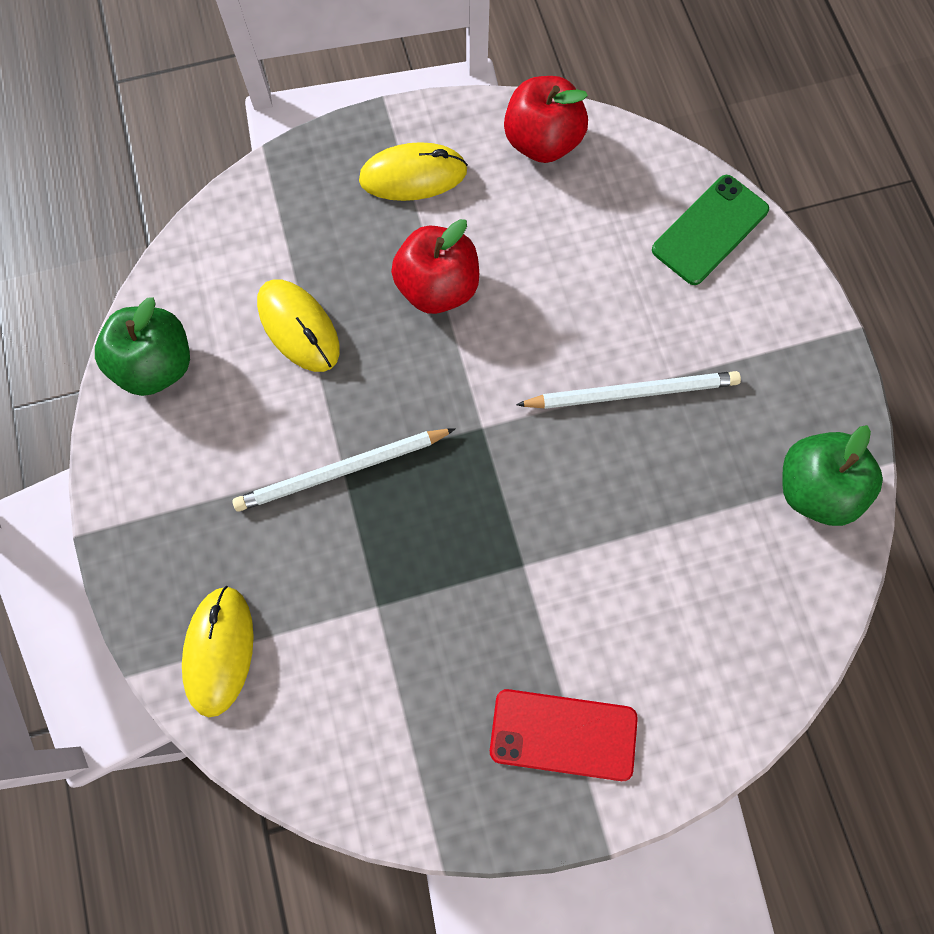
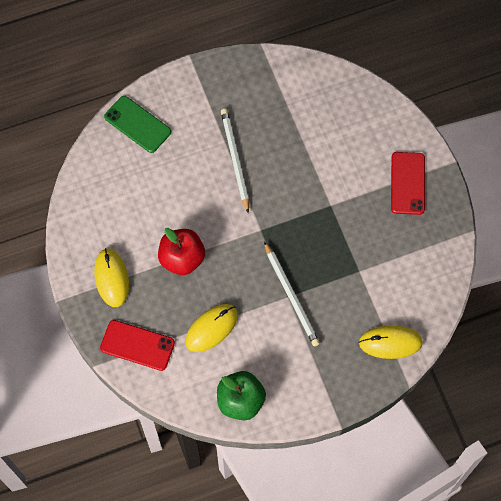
camera: 95 degrees left, 5 degrees down
red apple [504,76,588,163] -> none
green apple [782,425,883,526] -> none
none -> red phone [100,320,175,371]

